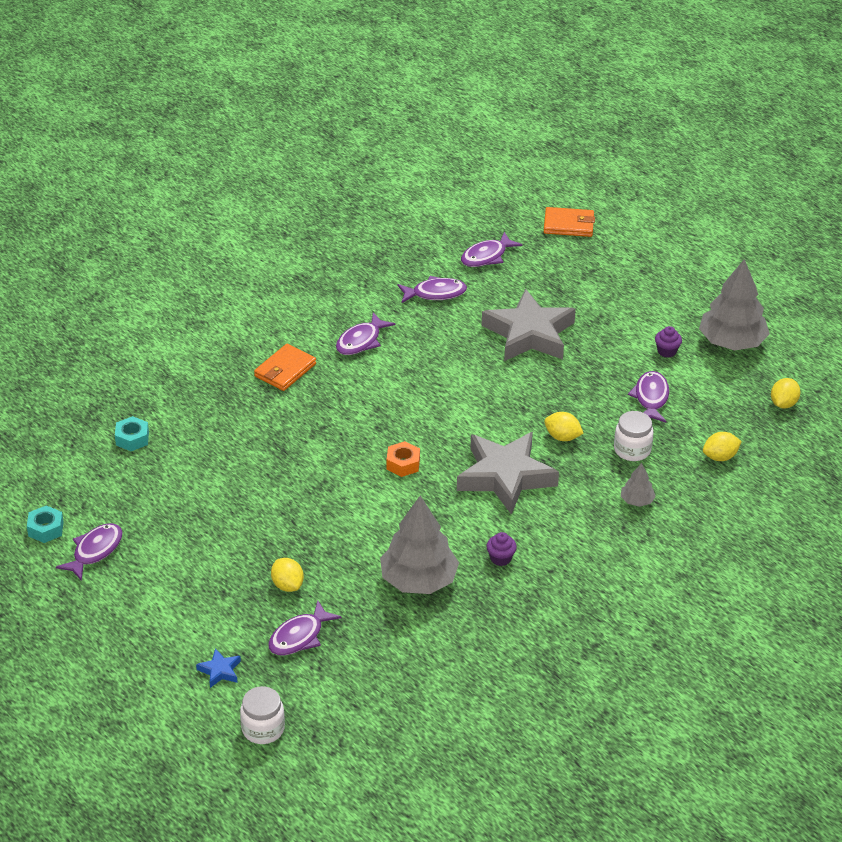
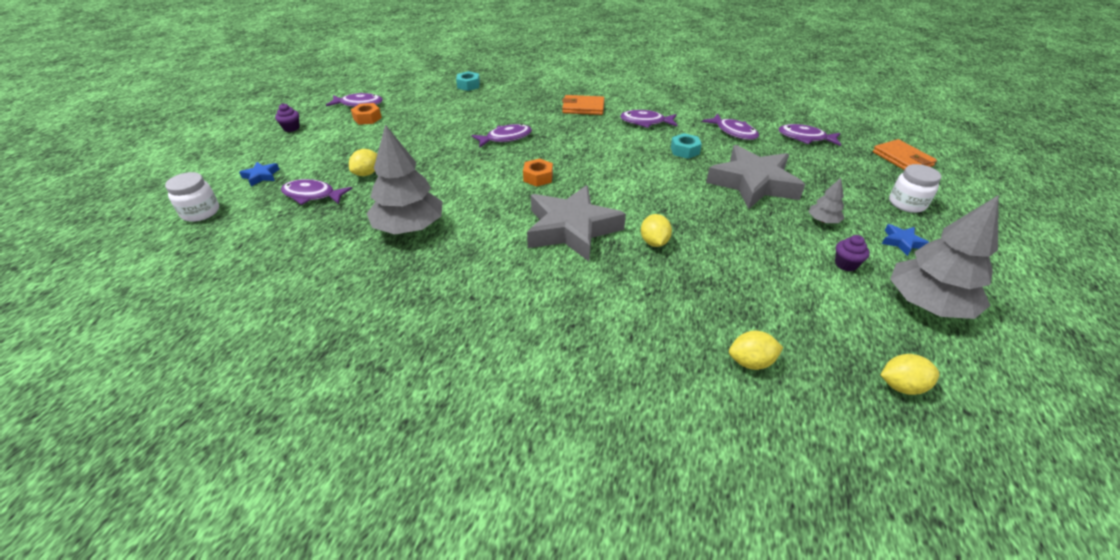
camera: 60 degrees right, 0 degrees up
turquoise nut [27,505,64,543] -> turquoise nut moved to [671,133,702,159]
purple cupcake [486,532,517,566] -> purple cupcake moved to [275,103,300,132]
white jar [614,411,654,461] -> white jar moved to [889,164,941,213]
grey tree [621,463,656,507] -> grey tree moved to [809,178,845,223]
purple fish [628,371,669,422] -> purple fish moved to [472,124,532,148]
yellow lemon [703,432,742,461] -> yellow lemon turned 45 degrees counterclockwise [729,331,784,370]
none -> orange nut [351,103,382,125]
none -> blue star [882,224,929,256]

